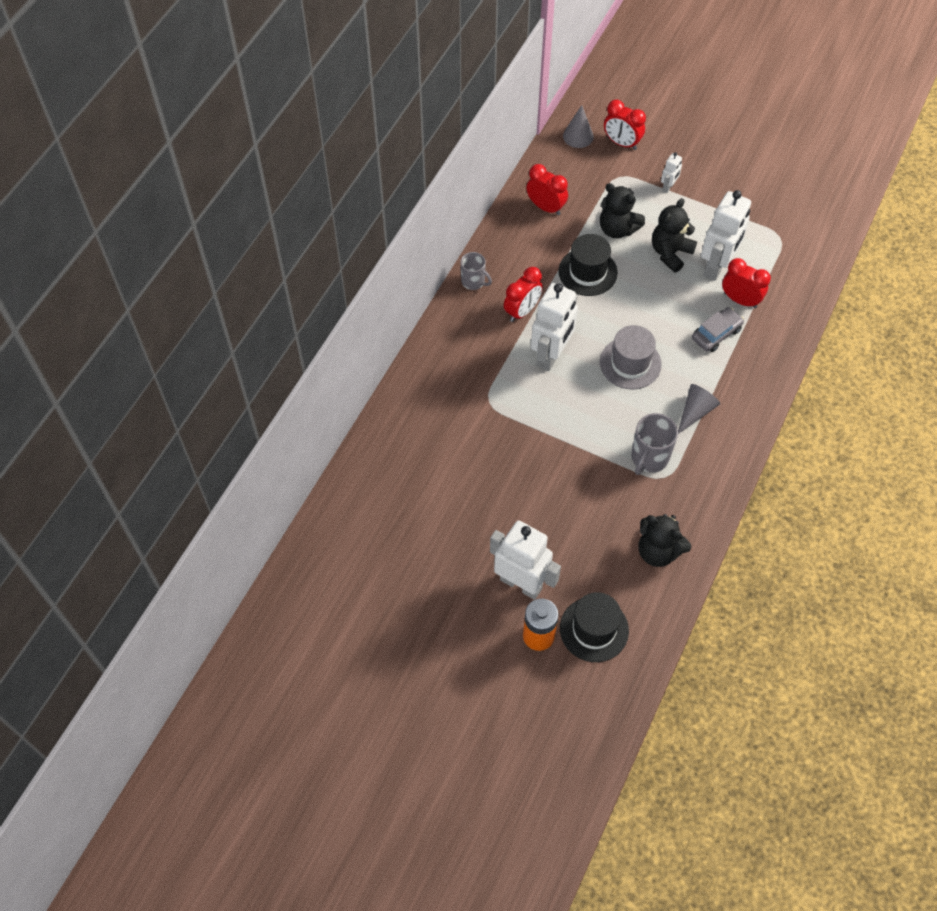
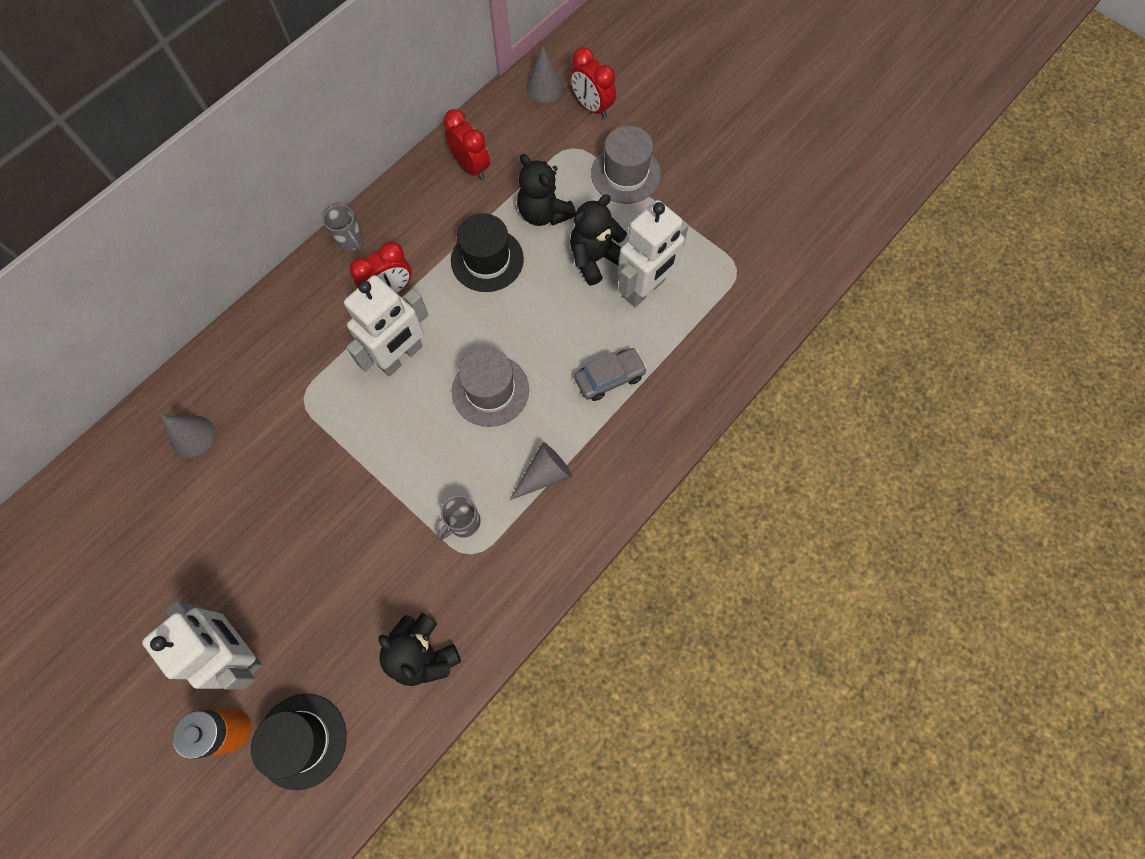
camera: 15 degrees right, 10 degrees up
grey mug [631,413,678,475] -> grey mug [437,495,481,540], size x0.66
white robot [661,152,682,193] -> grey hat [591,126,661,204]
red clock [722,258,771,308] -> none
none -> grey cone [161,415,215,457]

